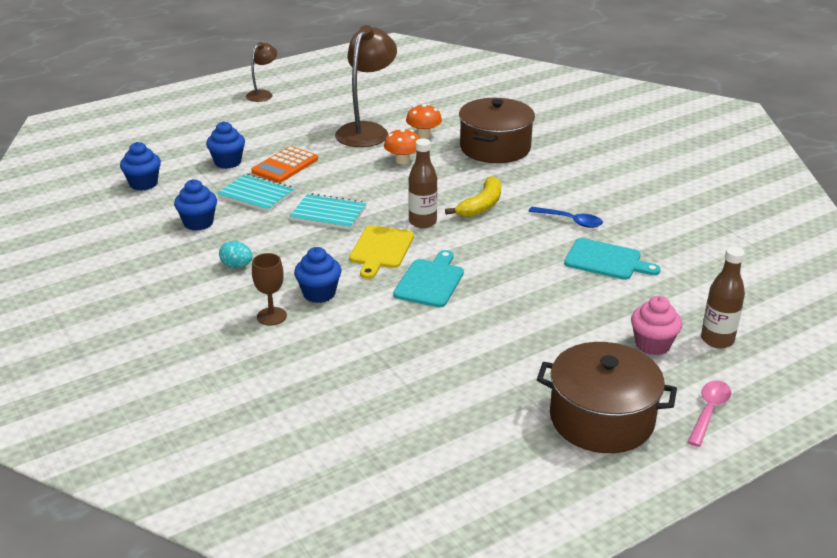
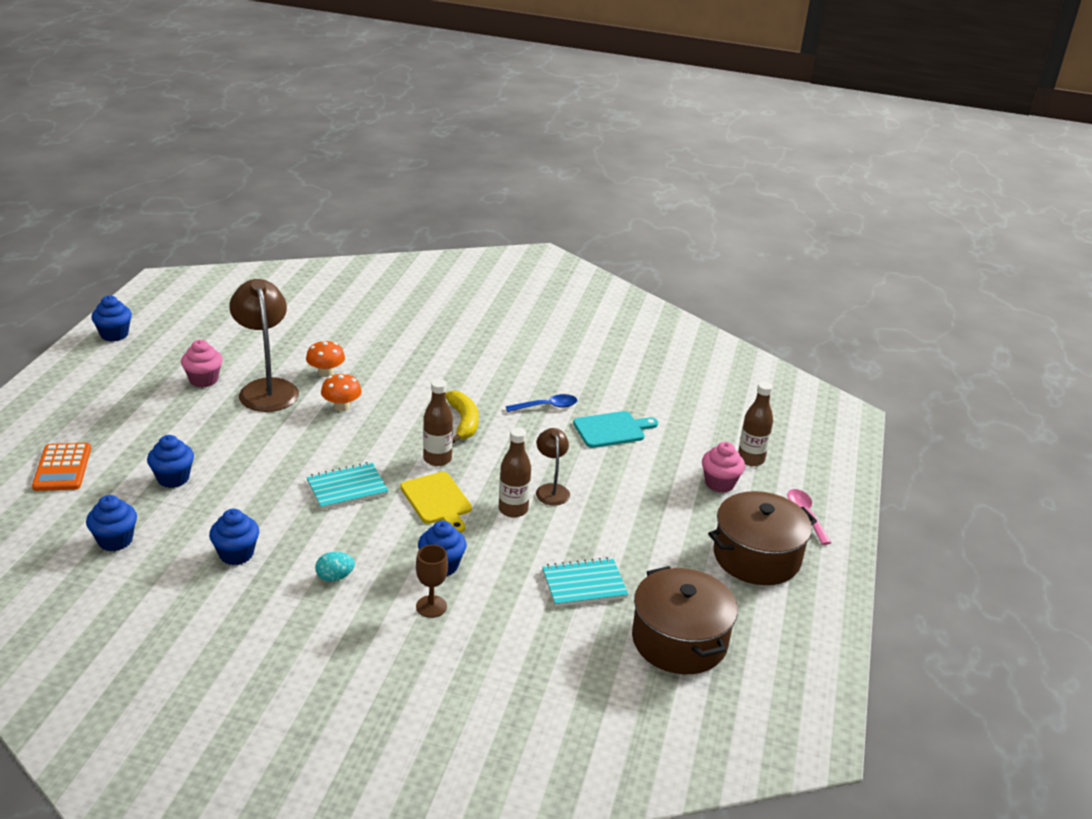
camera: 45 degrees left, 0 degrees up
turquoise notebook [217,174,295,212] -> turquoise notebook moved to [542,557,629,607]
brown lamp [246,42,277,102] -> brown lamp moved to [536,428,570,505]
orange calculator [251,146,318,183] -> orange calculator moved to [32,443,91,491]
turquoise cutting board [393,250,464,307] -> brown bottle [499,427,531,518]
brown pot [459,98,535,163] -> brown pot moved to [632,566,738,674]
none -> blue cupcake [91,295,132,342]
none -> pink cupcake [181,340,222,388]

